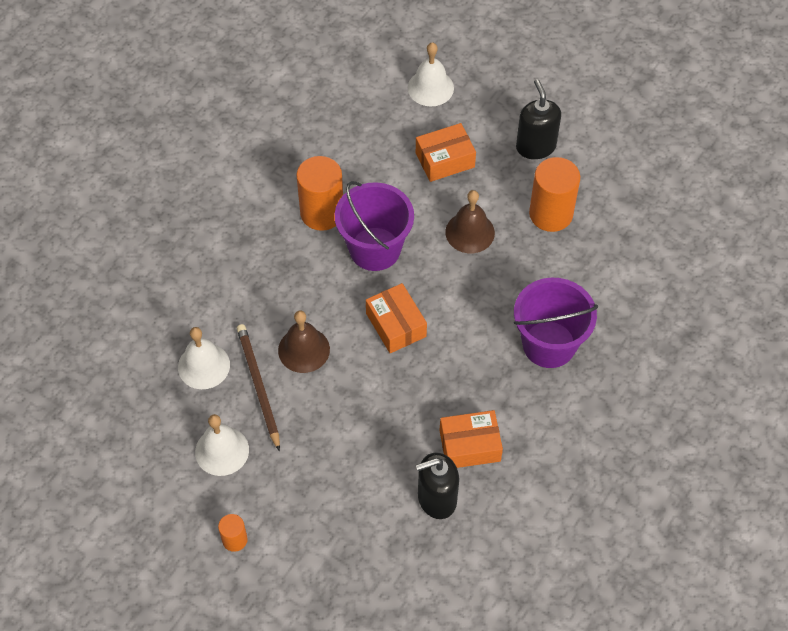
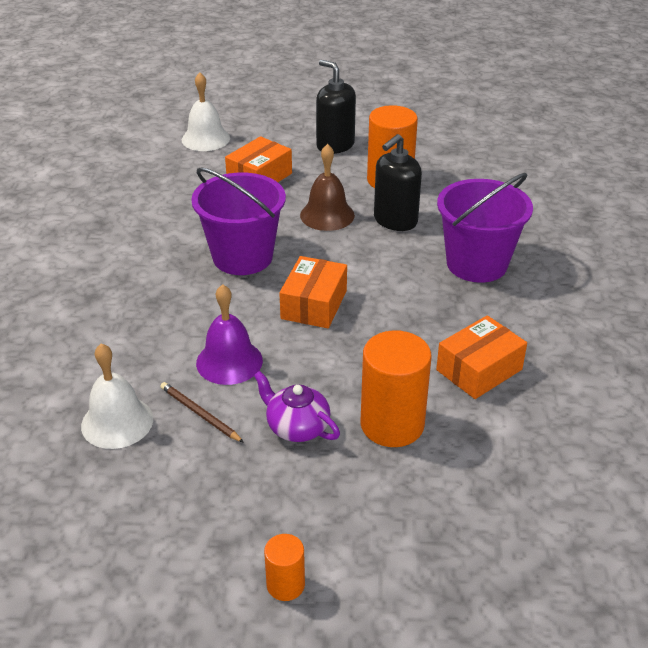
camera: 30 degrees left, 20 degrees down
white bell [195,414,249,476] -> none
brown pencil [237,324,280,451] -> brown pencil [160,382,244,443], size x0.61
brown bell [278,310,330,373] -> purple bell [196,284,263,385]
orange cylinder [296,156,343,231] -> orange cylinder moved to [361,330,432,447]
orange box [366,283,427,353] -> orange box turned 75 degrees clockwise [279,256,347,328]
black soap dispenser [416,452,459,519] -> black soap dispenser moved to [374,134,422,231]
none -> purple teapot [254,371,340,442]

